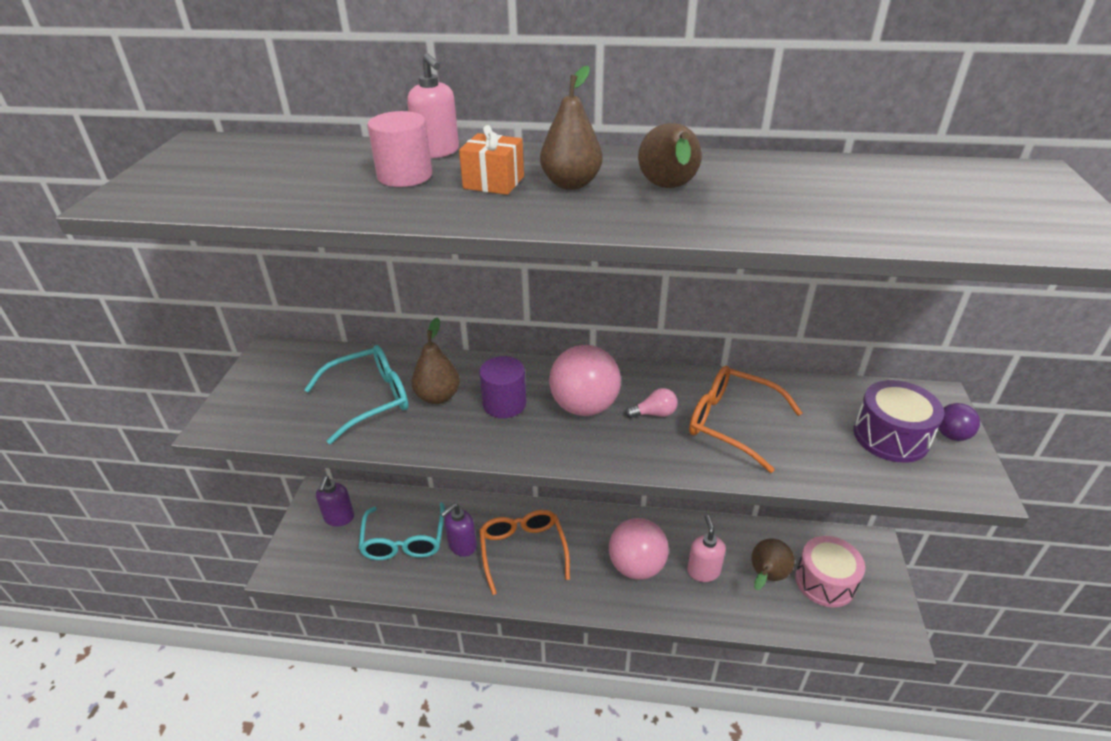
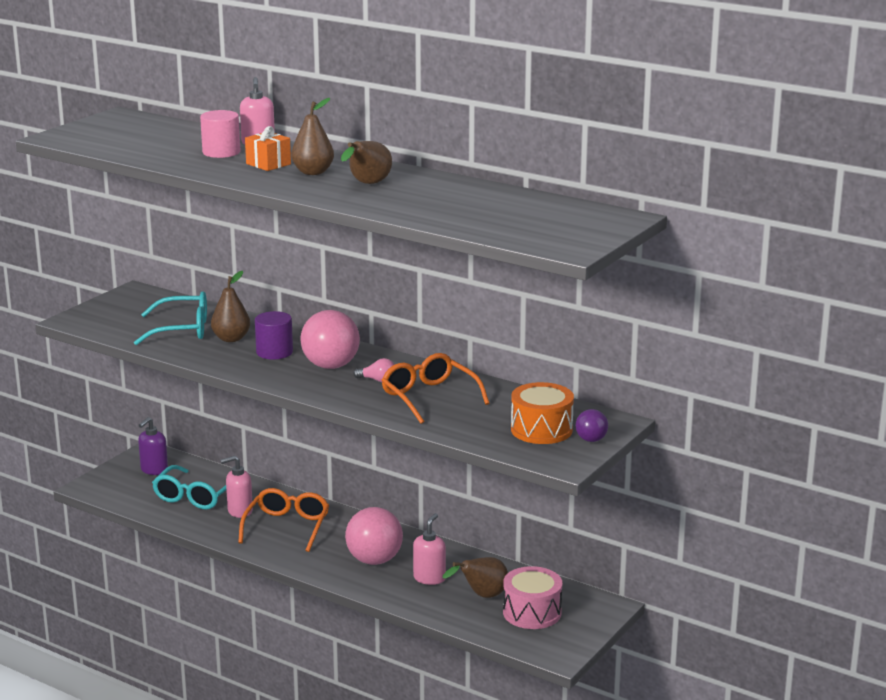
camera: 25 degrees right, 15 degrees down
purple soap dispenser [441,503,477,557] -> pink soap dispenser [221,456,253,518]
purple drum [853,380,944,463] -> orange drum [511,382,574,444]

